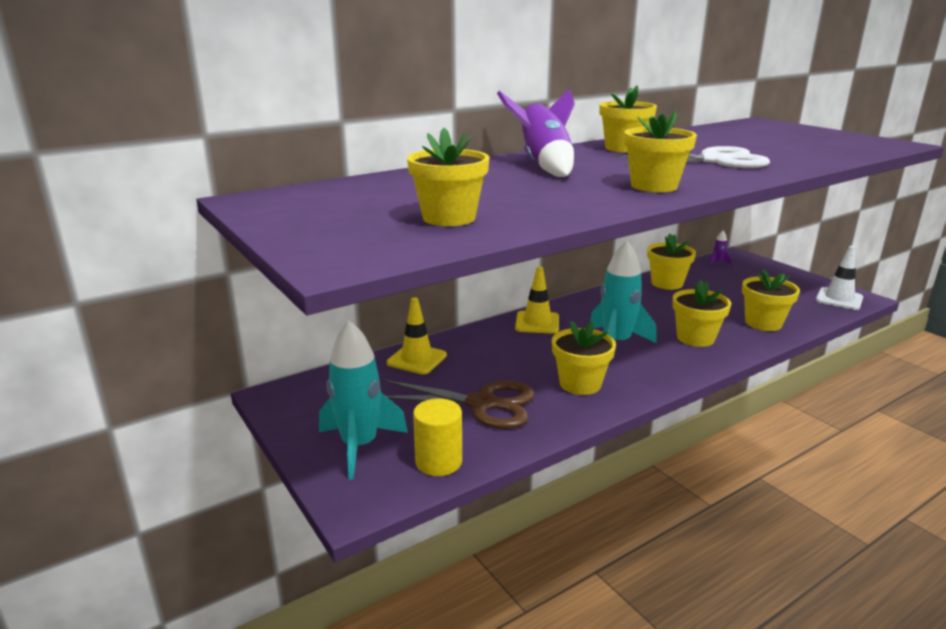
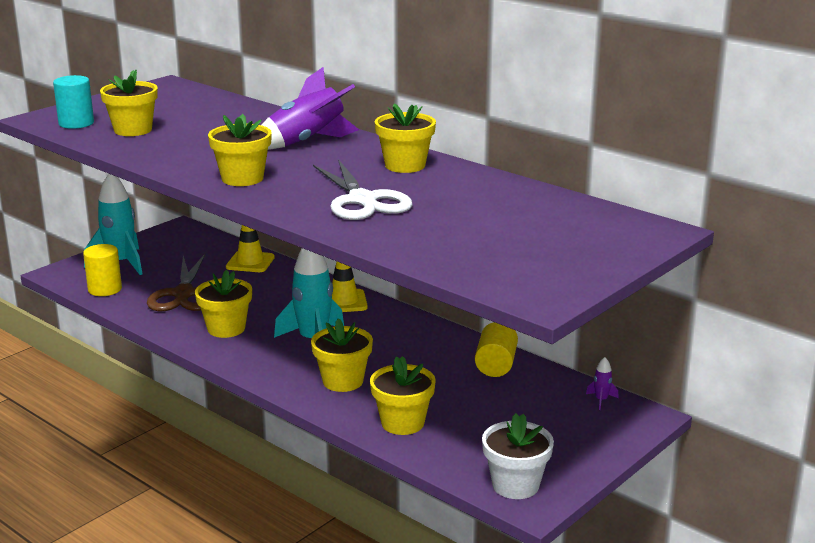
camera: 75 degrees right, 0 degrees up
yellow flower pot [647,234,696,290] -> yellow cylinder [475,322,518,377]
white traffic cone [815,246,863,310] -> white flower pot [482,413,554,499]
none -> turquoise cylinder [53,75,94,129]

